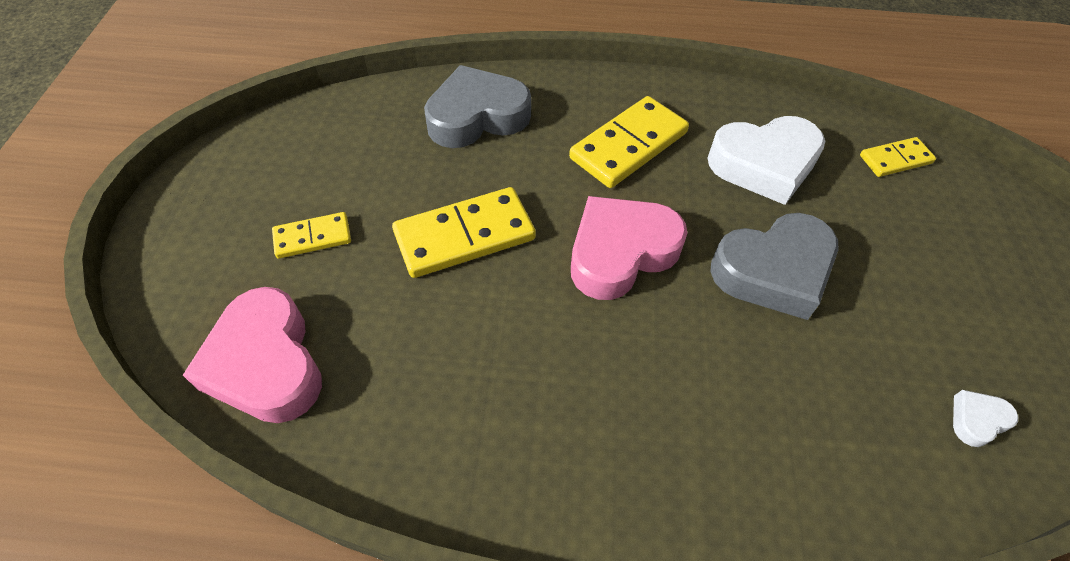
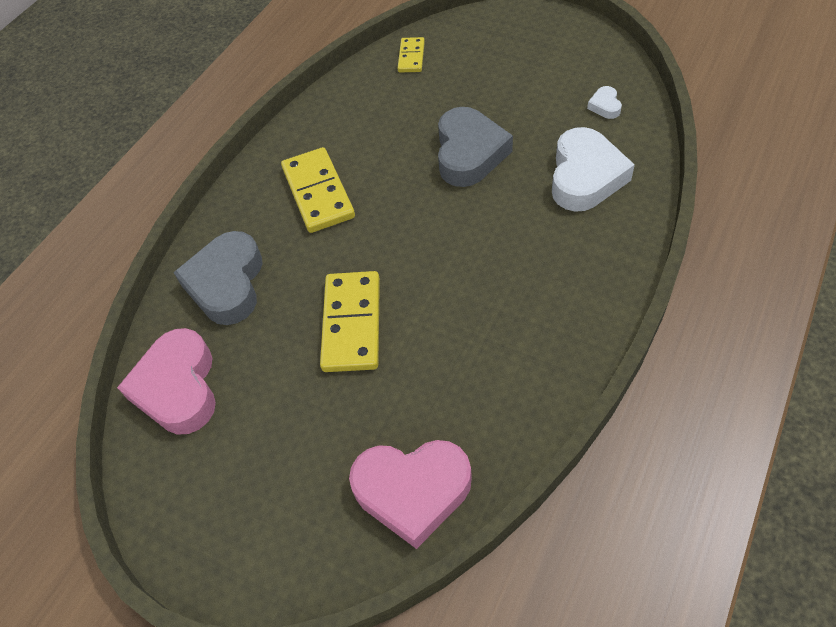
camera: 60 degrees left, 0 degrees up
yellow domino [272,212,351,259] -> none
pink heart [571,196,687,300] -> pink heart moved to [117,328,216,435]
white heart [707,116,825,205] -> white heart moved to [552,127,635,212]

